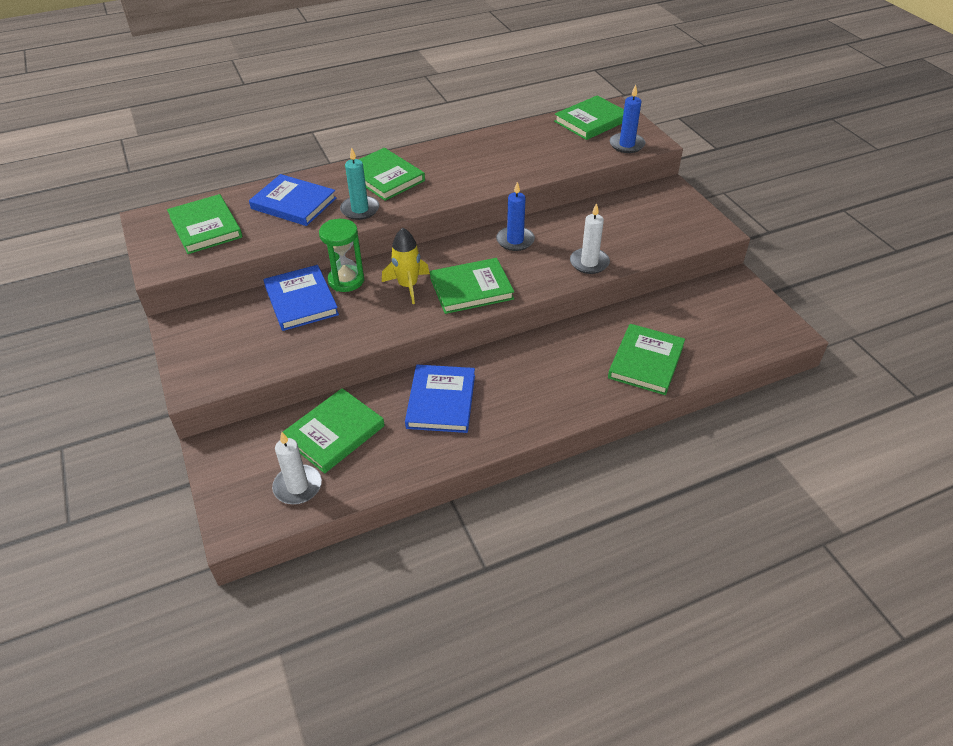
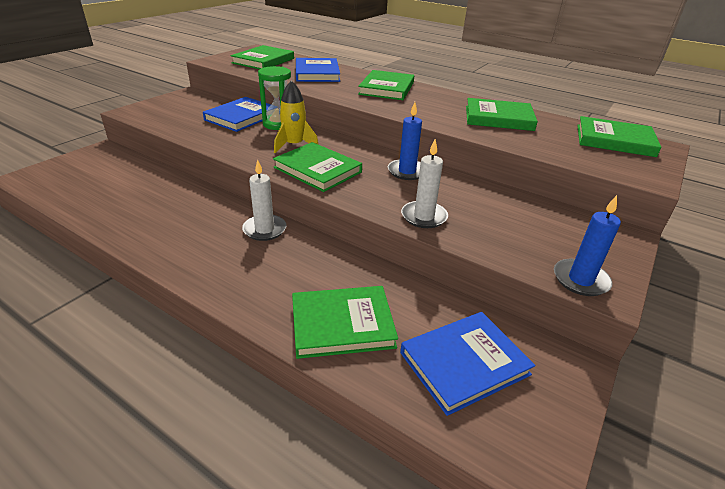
camera: 55 degrees right, 10 degrees down
white candle [272,432,322,504] -> white candle moved to [242,159,286,241]
green book [283,388,385,473] -> green book moved to [466,98,538,131]
turquoise candle [340,147,379,220] -> none
blue book [405,365,475,433] -> blue book moved to [400,312,535,416]
blue candle [610,85,645,153] -> blue candle moved to [554,195,621,296]

